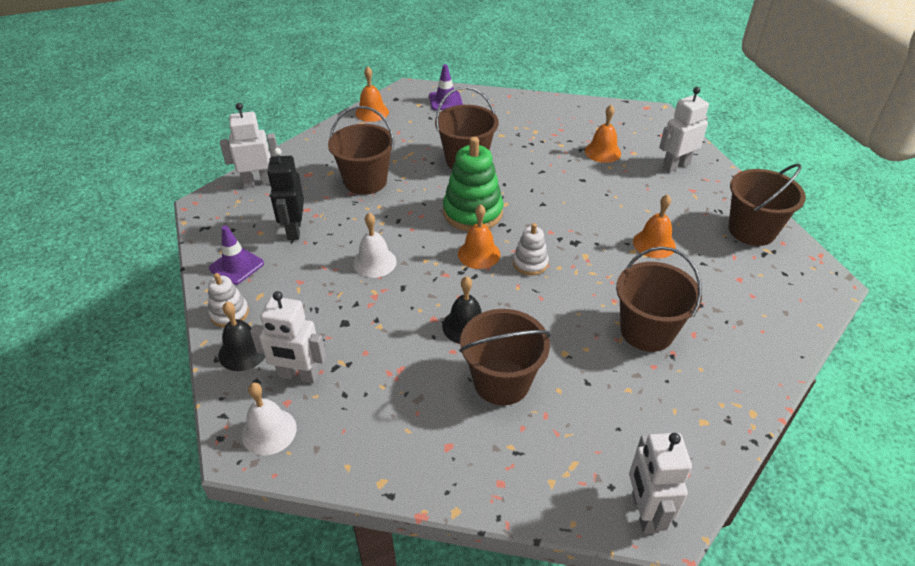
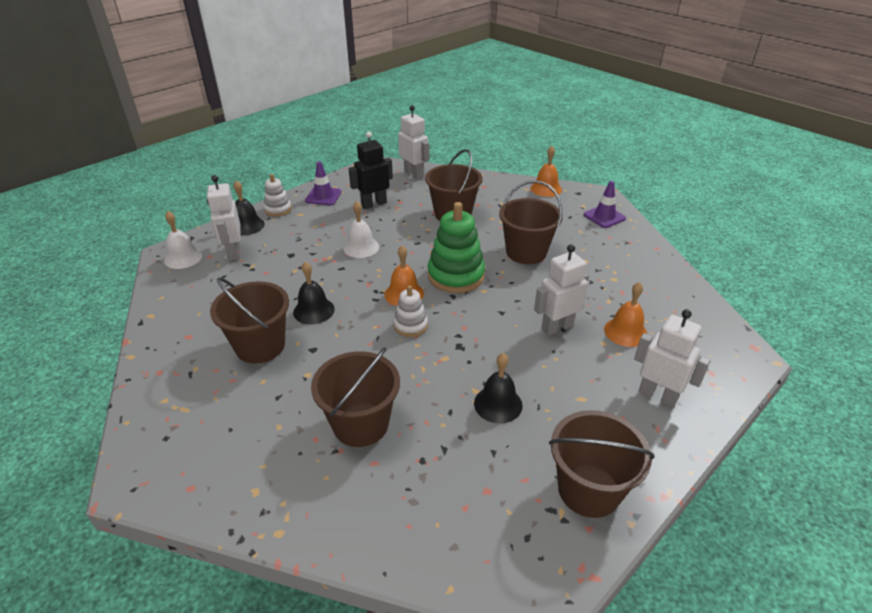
camera: 65 degrees right, 5 degrees down
white robot [629,433,692,534] -> white robot moved to [534,244,589,336]
orange bell [633,194,676,258] -> black bell [474,353,523,423]

